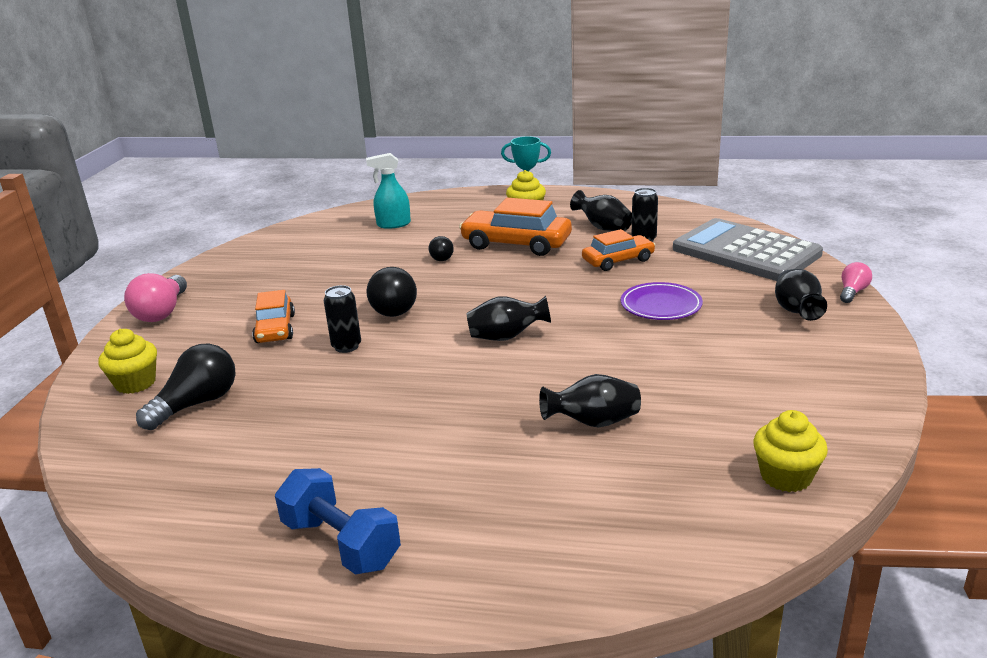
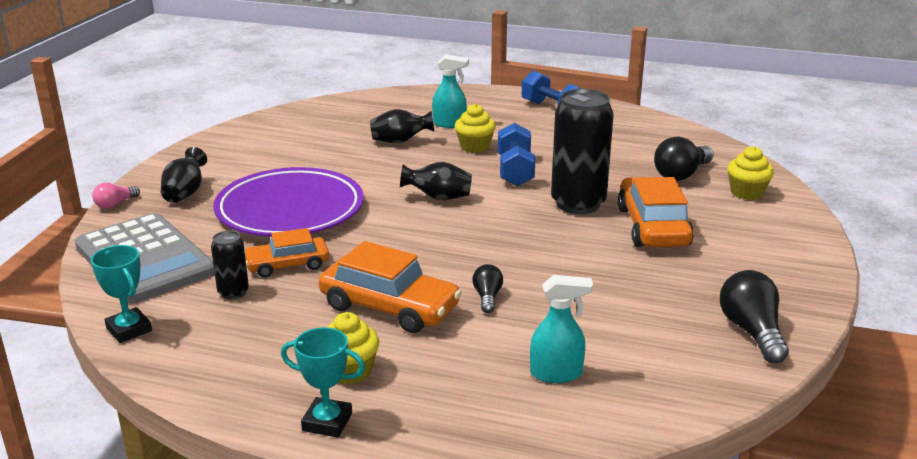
camera: 175 degrees left, 0 degrees up
pink light bulb [124,273,187,322] -> none
orange car [252,290,295,343] -> orange car [618,177,694,247], size x1.59
black can [324,285,361,353] -> black can [551,89,614,214], size x2.08
black light bulb [367,267,417,317] -> black light bulb moved to [720,270,789,363]
black vase [570,190,632,231] -> none
purple plate [621,282,703,320] -> purple plate [213,167,364,237], size x1.98
yellow cupcake [753,410,828,492] -> yellow cupcake moved to [455,104,496,153]
none -> turquoise trophy [91,245,152,343]
none -> turquoise spray bottle [432,54,469,128]
none -> blue dumbbell [498,123,535,186]

